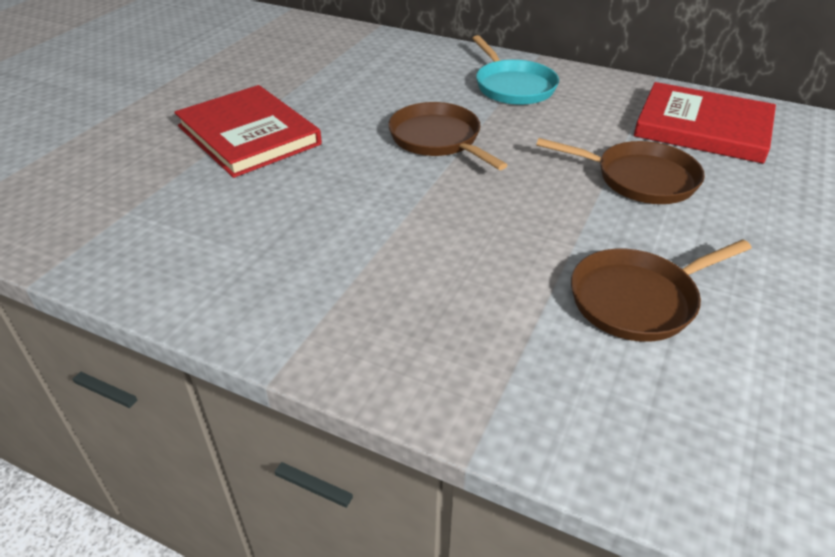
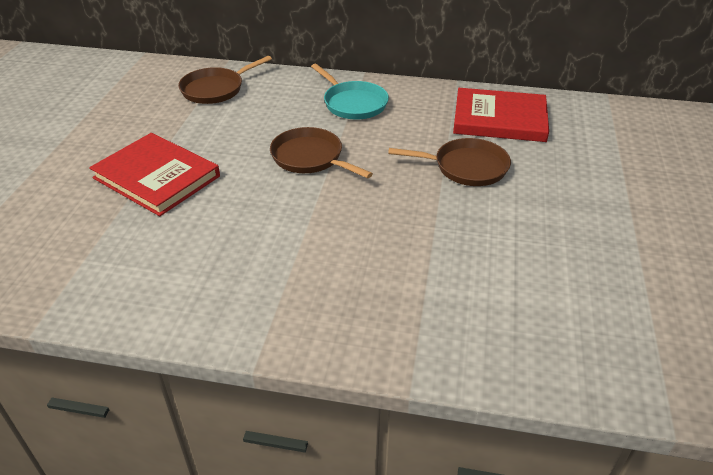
camera: 15 degrees left, 0 degrees up
brown pan [571,239,752,342] -> brown pan moved to [178,56,272,104]

